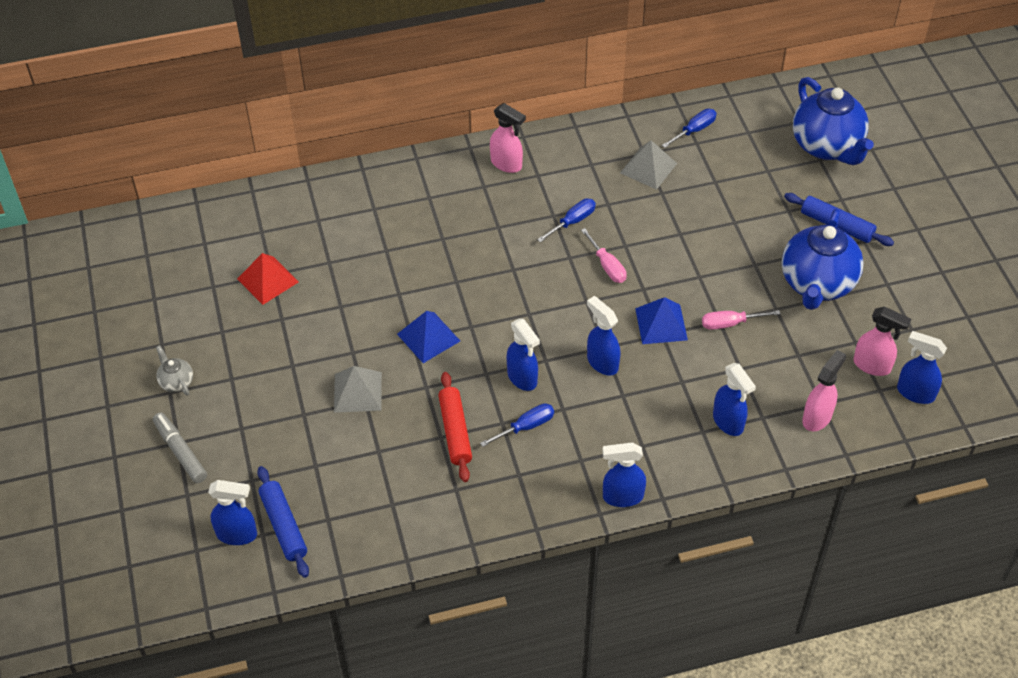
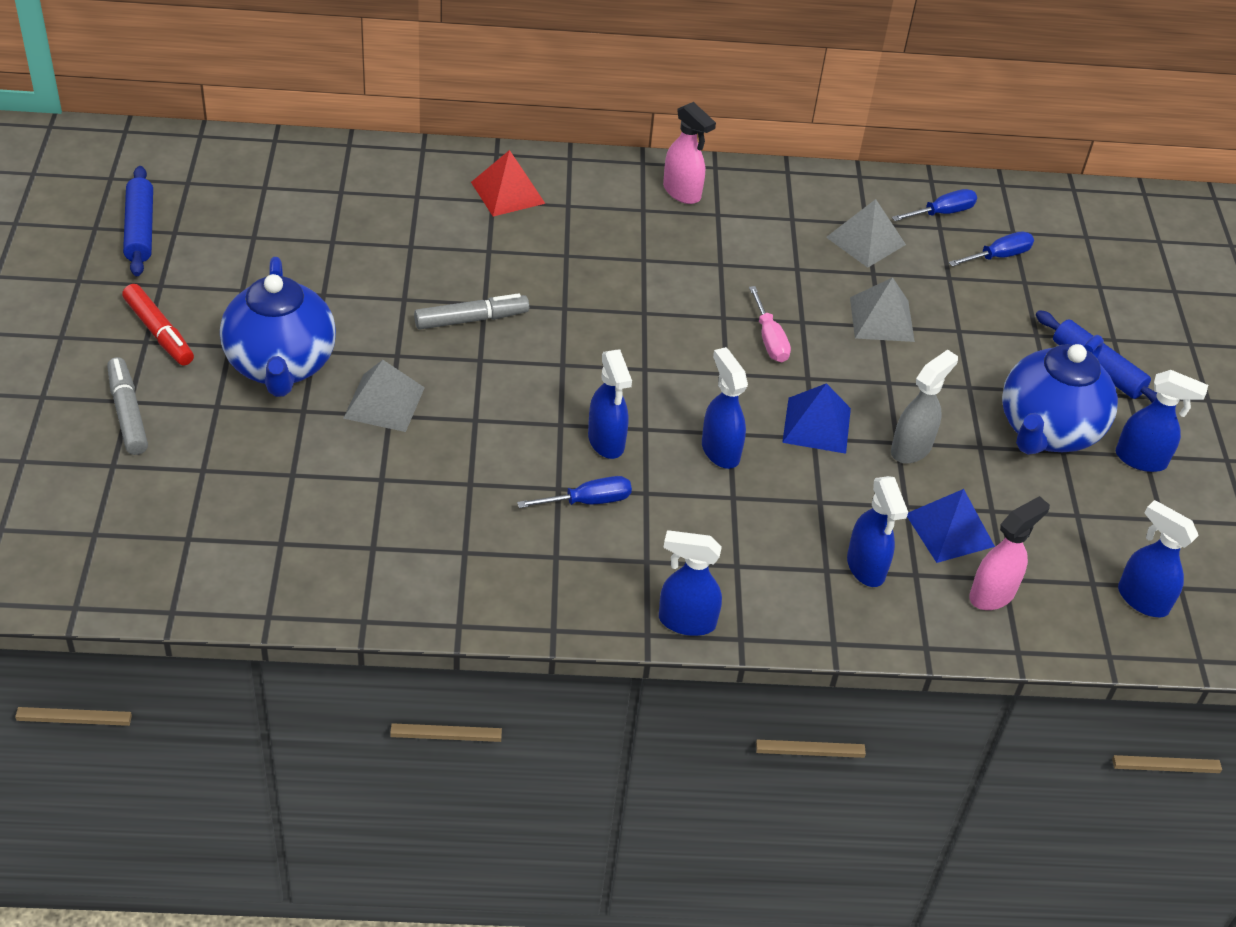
camera: 10 degrees right, 5 degrees down
grey teapot [156,345,193,396] -> red marker [122,284,194,366]
blue spray bottle [208,480,257,545] -> blue spray bottle moved to [1116,370,1208,472]
red pyramid [237,253,299,305] -> red pyramid moved to [471,150,546,217]
blue rolling pin [257,466,309,578] -> blue rolling pin moved to [123,166,153,276]
blue pyramid [397,311,460,363] -> blue pyramid moved to [907,489,995,563]
red rolling pin [438,372,472,482] -> none
blue screwdriver [537,198,596,242] -> blue screwdriver moved to [949,232,1034,267]
pink screwdriver [702,310,780,330] -> grey spray bottle [891,350,958,463]
blue teapot [793,77,874,165] -> blue teapot moved to [220,257,336,397]
pink spray bottle [853,307,911,376] -> none
none -> grey marker [414,293,529,329]
none -> grey pyramid [850,277,915,342]

